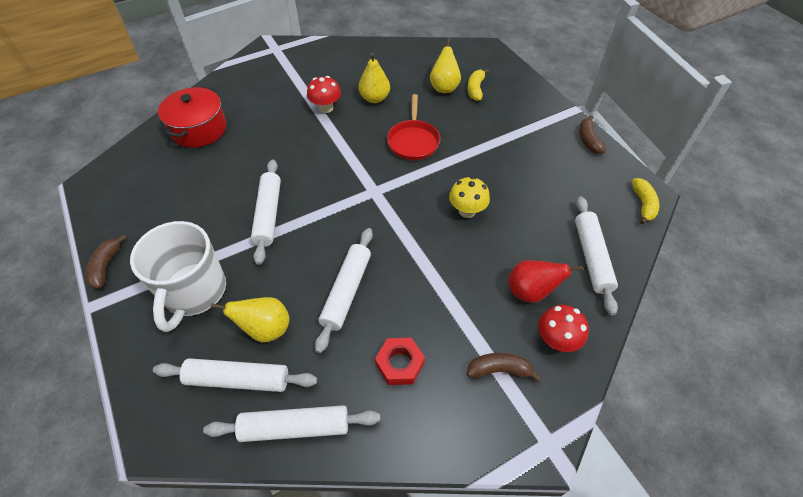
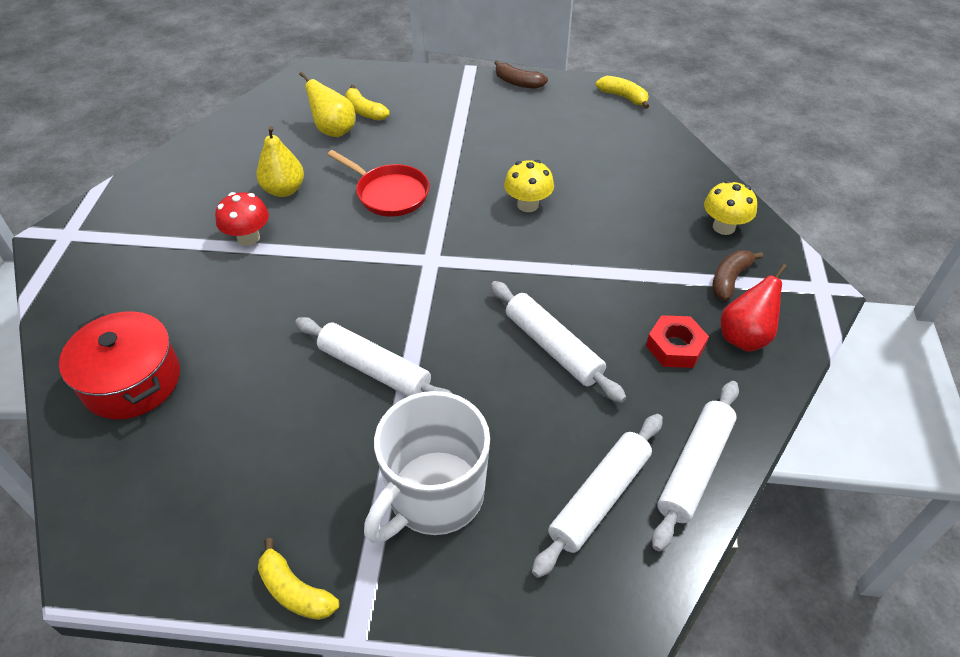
camera: 55 degrees left, 5 degrees down
brown banana [86,234,127,289] -> yellow banana [258,538,339,620]
white mug [130,221,226,332] -> white mug turned 90 degrees clockwise [364,391,490,543]
yellow pear [211,297,289,342] -> none
red pear [509,260,583,303] -> red pear moved to [721,264,787,352]
red mushroom [538,305,589,352] -> yellow mushroom [704,180,757,235]
white rolling pin [575,197,618,315] -> none

